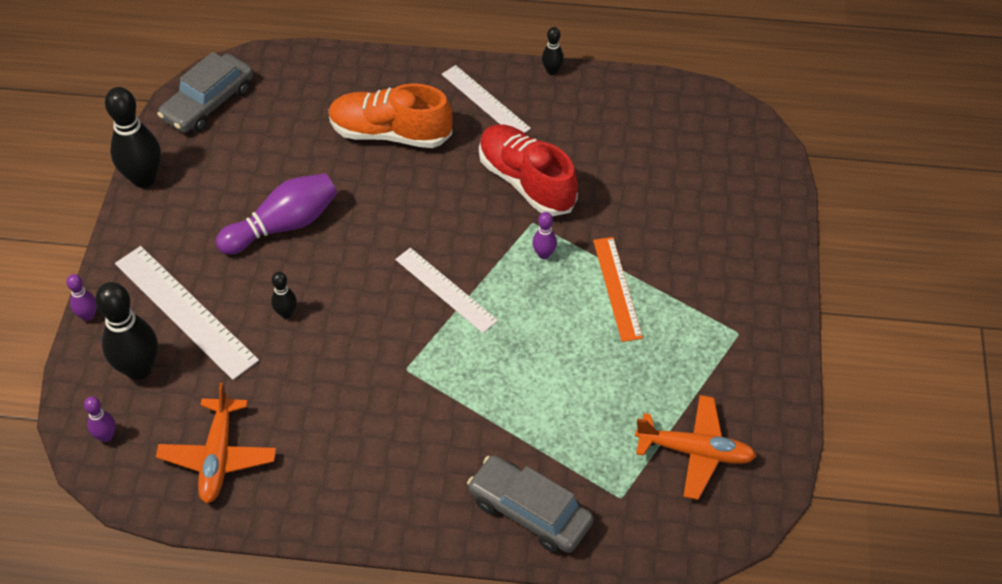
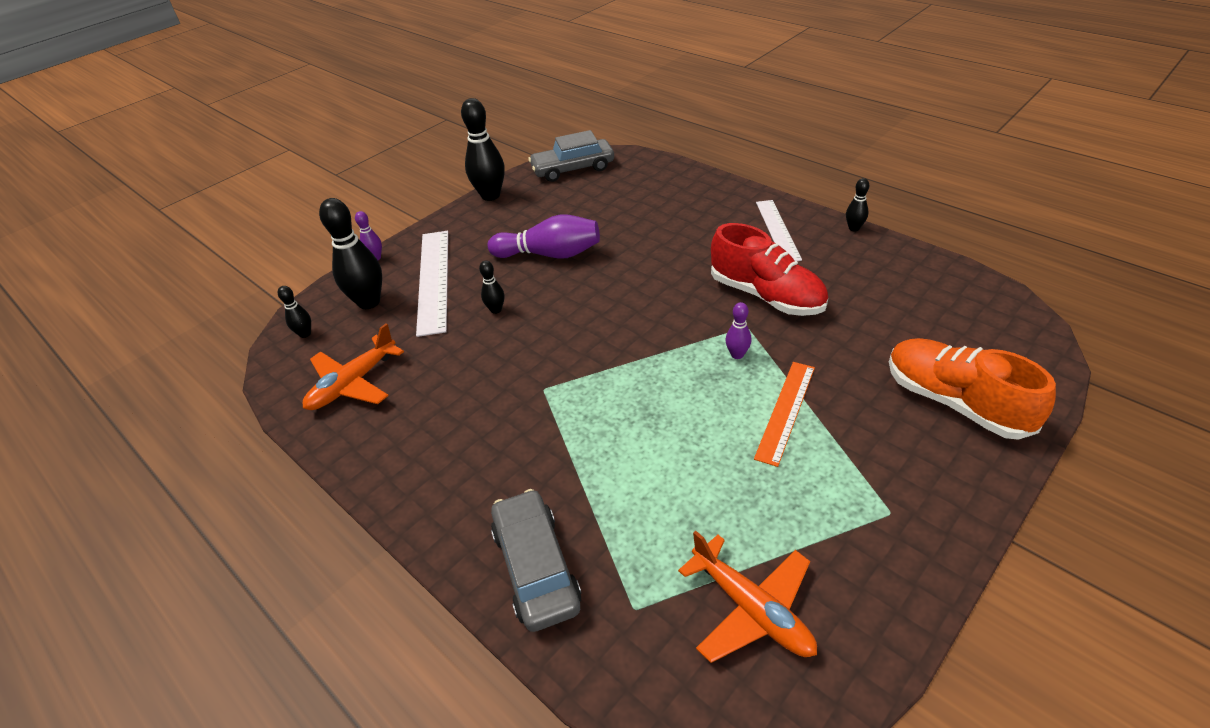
camera: 40 degrees right, 10 degrees down
purple bowling pin [84,397,116,442] -> black bowling pin [278,286,311,338]
orange shoe [329,83,453,148] -> orange shoe moved to [889,338,1056,440]
white ruler [395,248,498,333] -> none
red shoe [479,124,578,216] -> red shoe turned 135 degrees clockwise [711,223,828,316]

